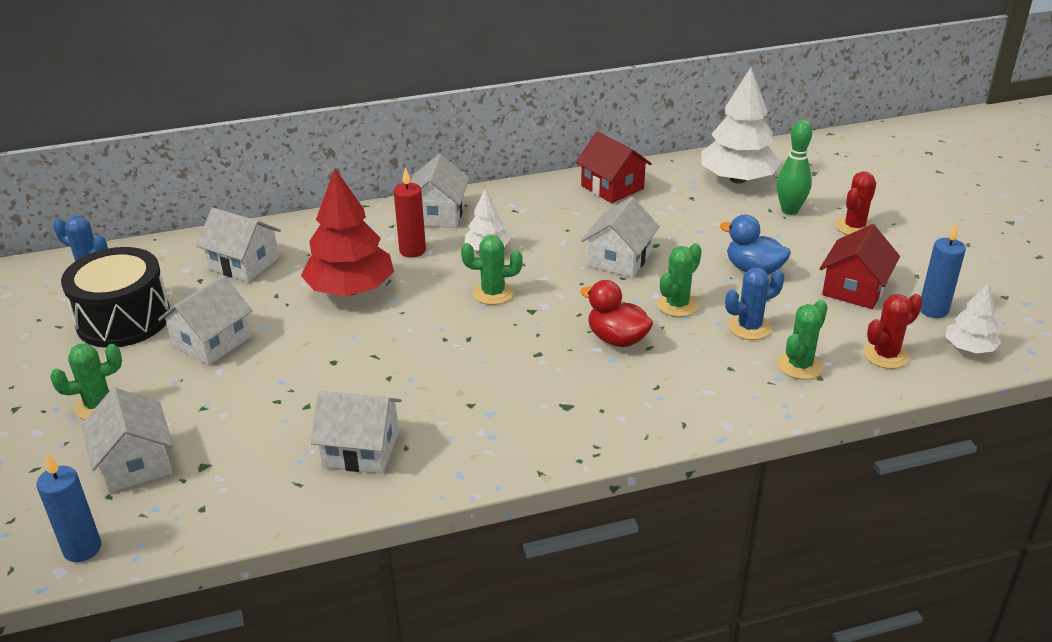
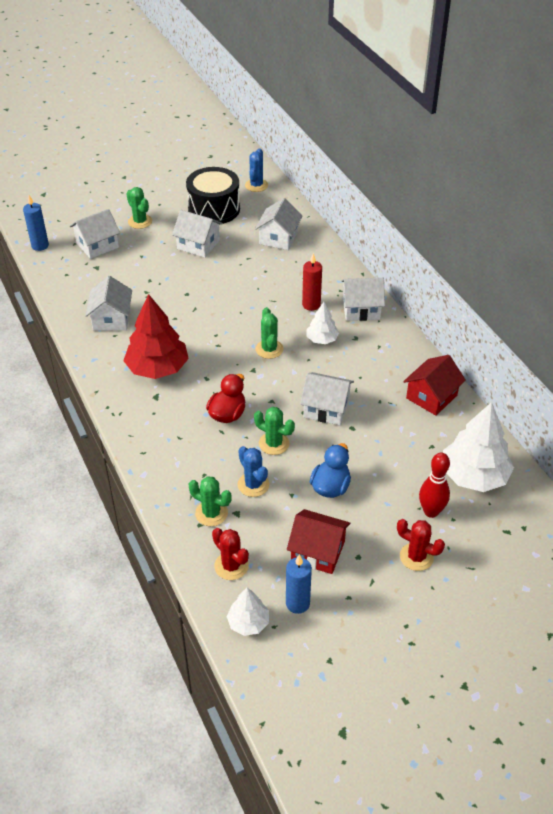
camera: 80 degrees right, 10 degrees up
red tree [301,169,394,296] -> red tree moved to [123,294,189,379]
green bowling pin [777,120,812,215] -> red bowling pin [419,453,450,518]

